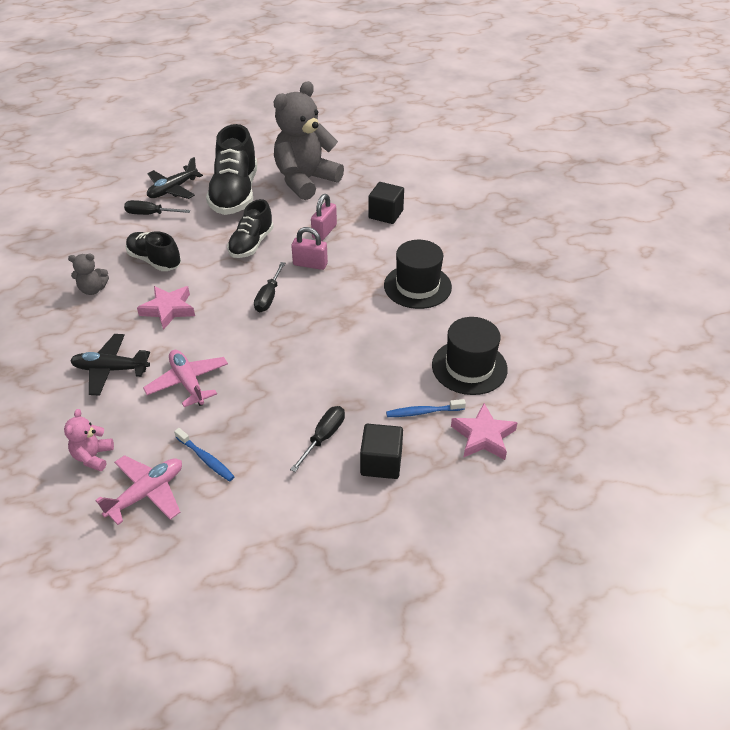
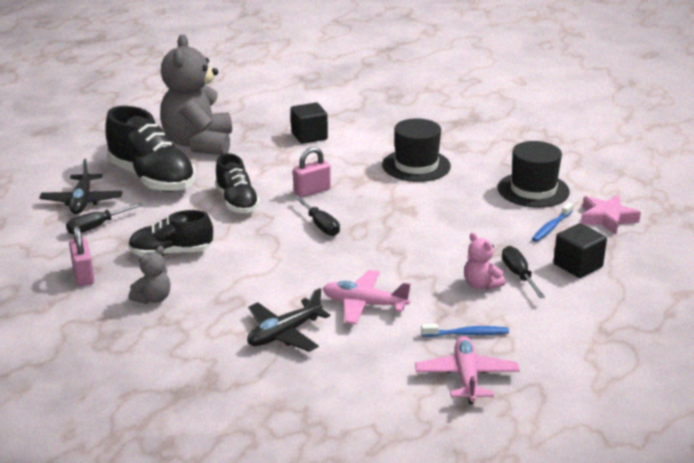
camera: 45 degrees left, 15 degrees down
pink teddy bear [64,409,114,471] -> pink teddy bear moved to [464,233,505,290]
pink star [137,286,195,330] -> none
pink padlock [311,194,337,241] -> pink padlock moved to [69,226,94,286]

